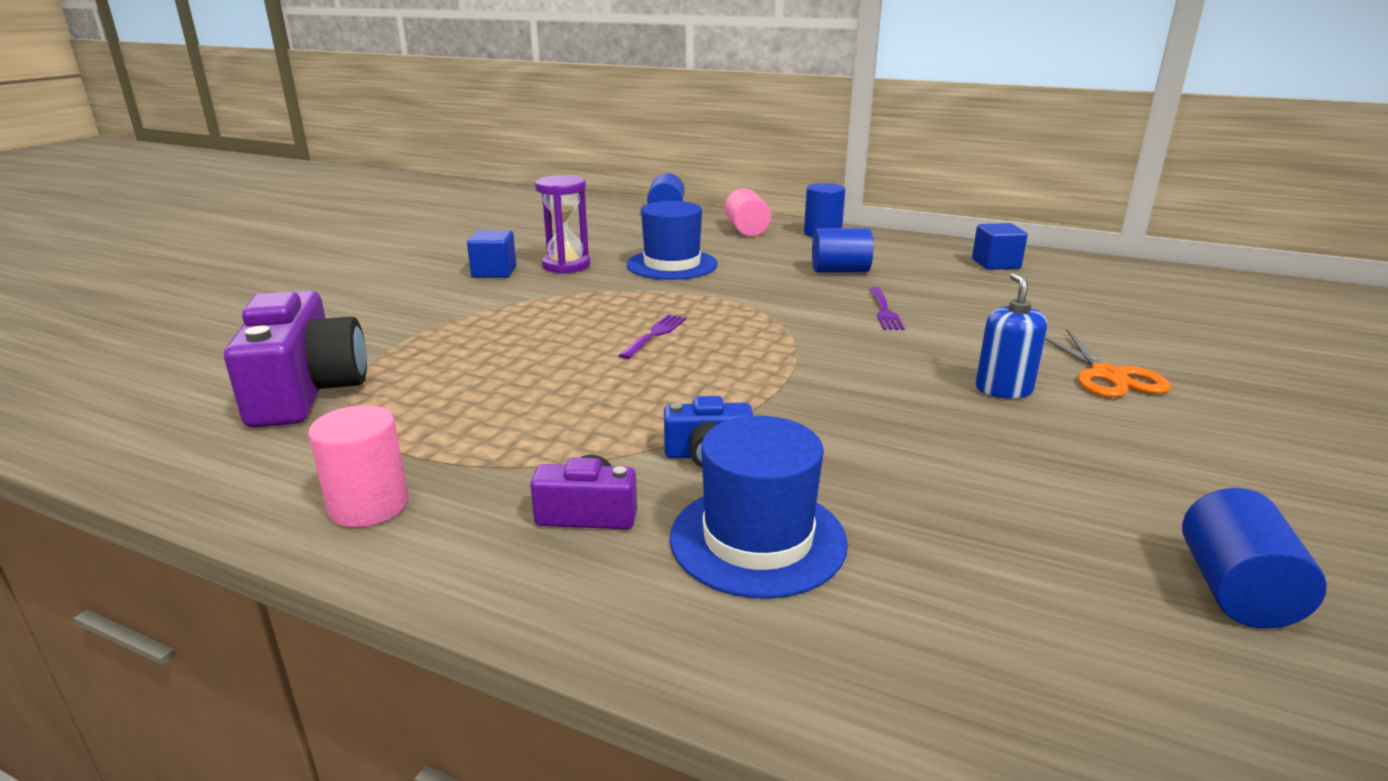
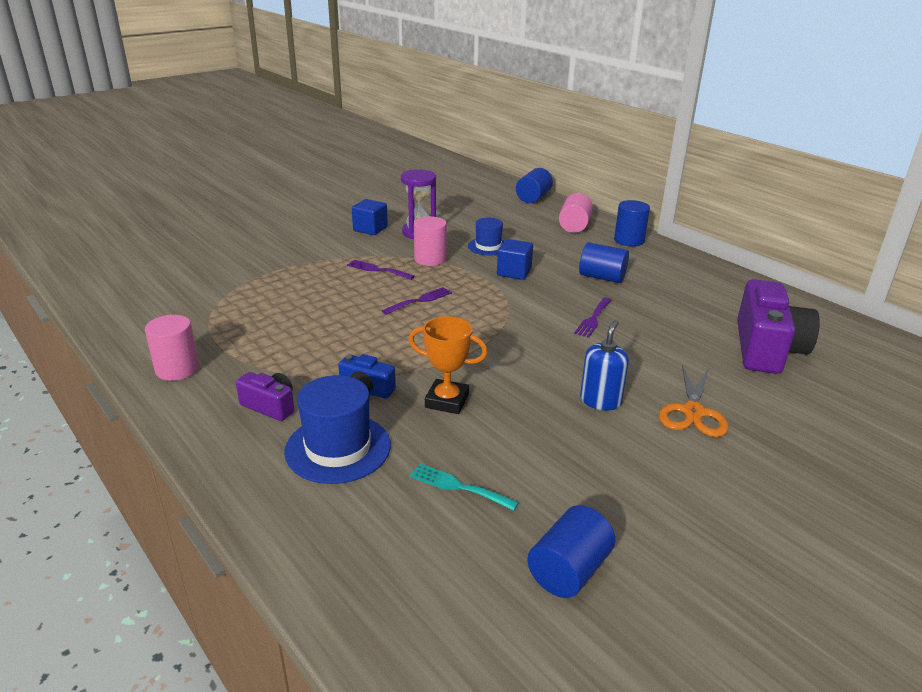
camera: 25 degrees right, 5 degrees up
purple camera [224,291,367,428] -> purple camera moved to [737,279,820,374]
blue hat [627,201,718,280] -> blue hat [468,218,504,255], size x0.62
blue cube [972,223,1028,270] -> blue cube moved to [497,239,533,280]
none -> purple fork [347,260,415,280]
none -> orange trophy [409,316,488,414]
none -> turquoise fork [410,463,519,511]
none -> pink cylinder [414,216,447,266]

